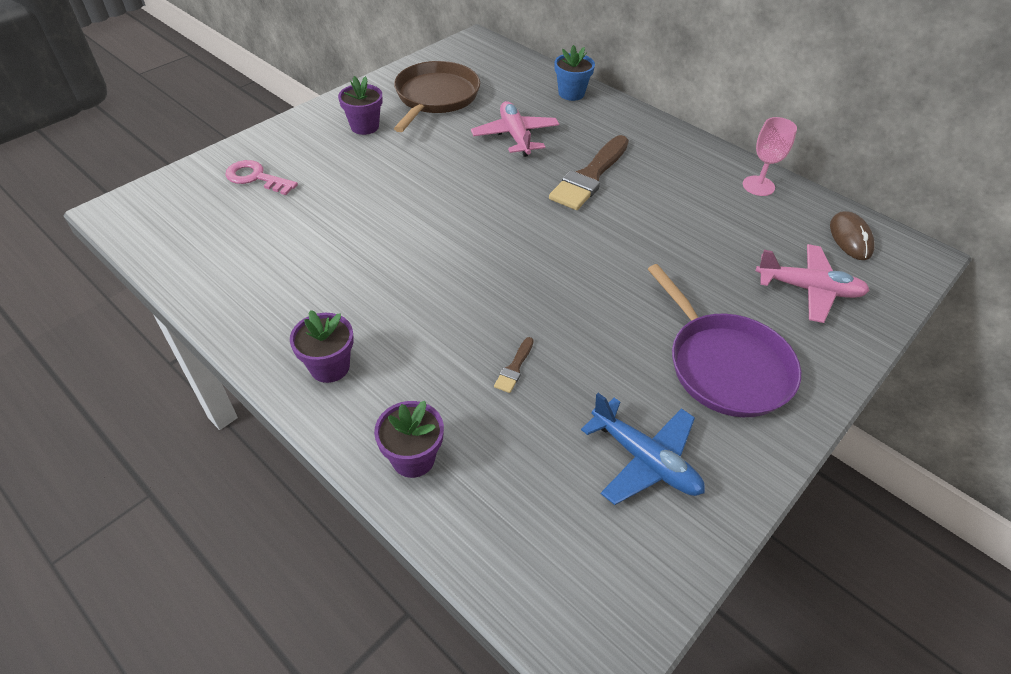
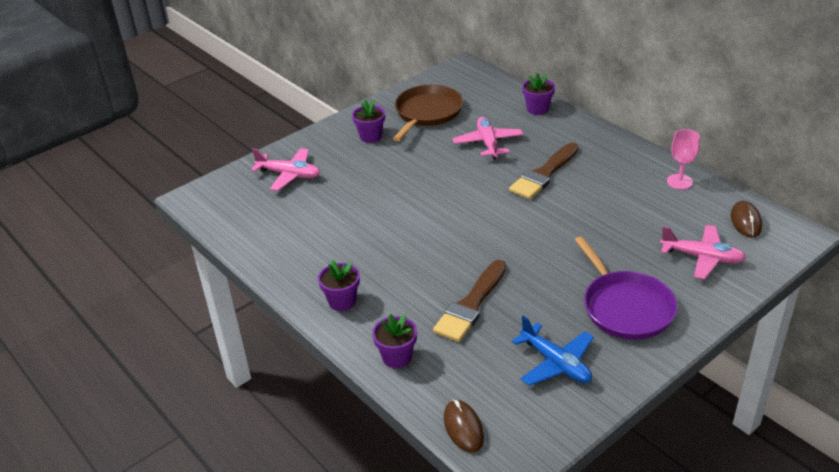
camera: 10 degrees right, 10 degrees down
pink key [225,160,298,195] -> pink plane [251,148,320,191]
brown brush [494,337,534,393] -> brown brush [433,260,506,342], size x2.35
blue flower pot [555,45,595,101] -> purple flower pot [522,73,555,115]
none -> brown mouse [444,400,484,453]

